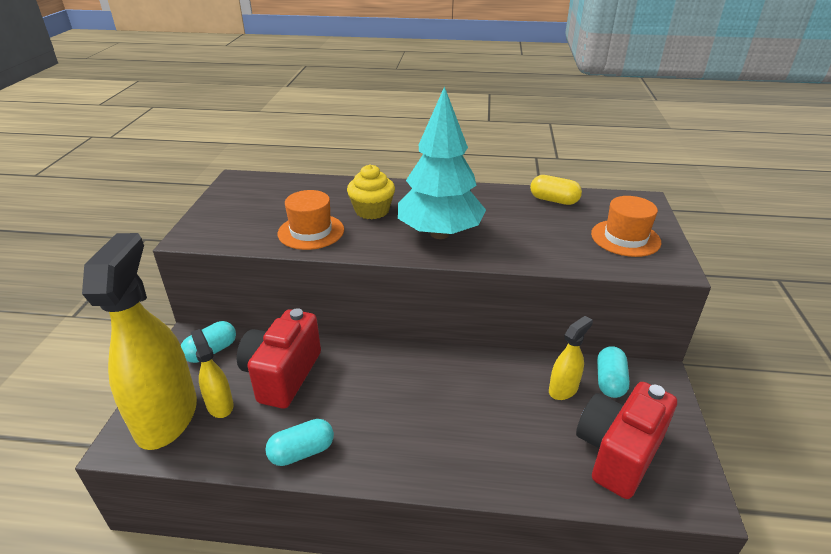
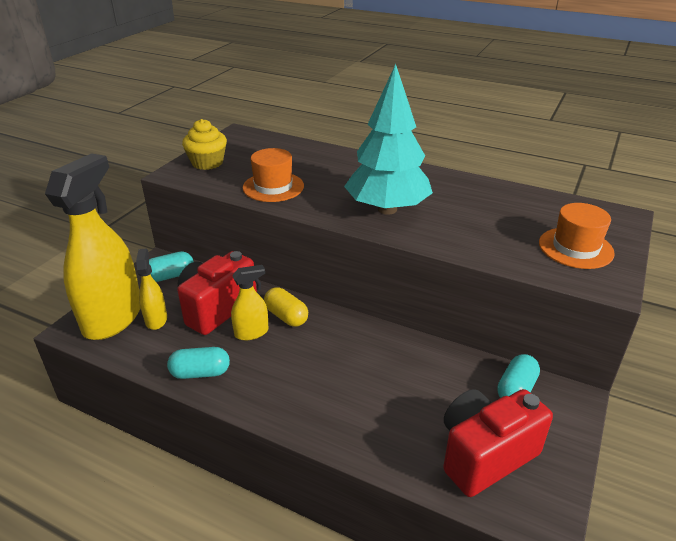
camera: 20 degrees right, 0 degrees up
yellow cupcake [347,164,395,219] -> yellow cupcake moved to [182,119,227,170]
yellow capsule [530,175,582,205] -> yellow capsule moved to [264,287,308,327]
yellow spray bottle [549,316,593,400] -> yellow spray bottle moved to [231,265,269,340]

